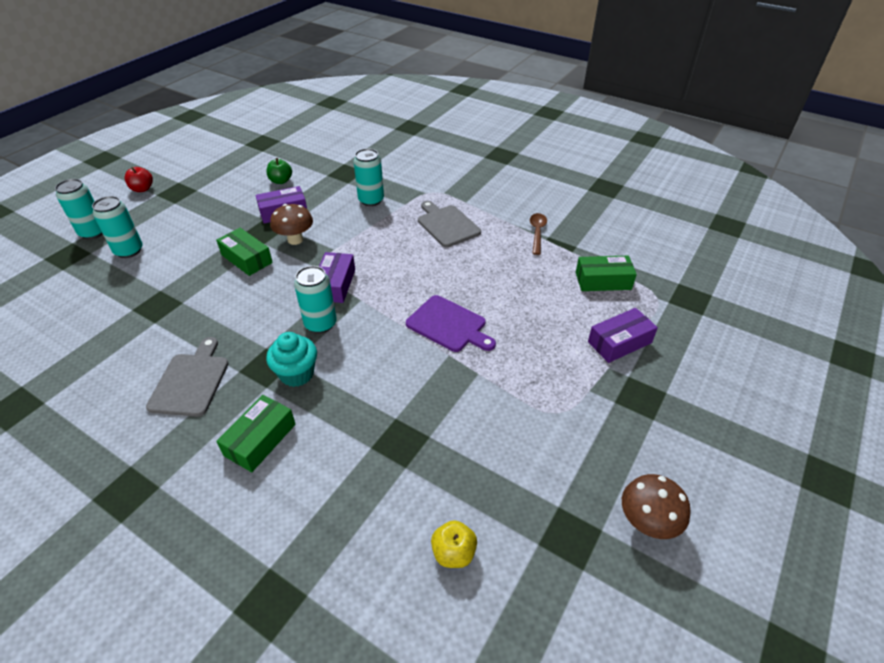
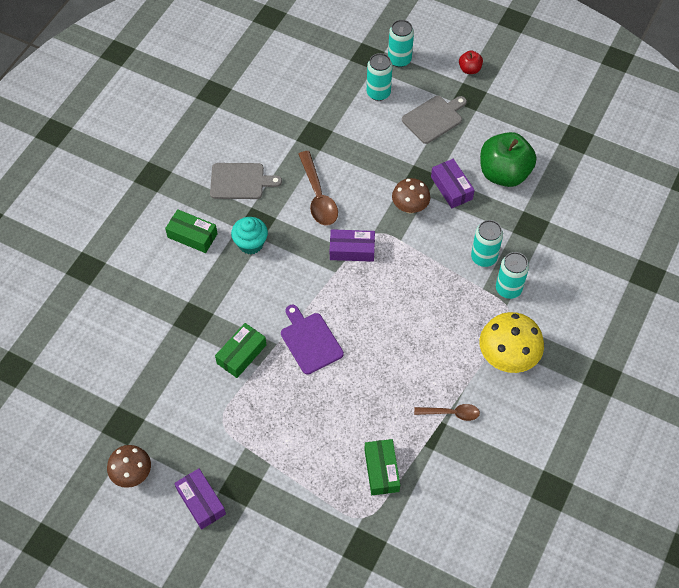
camera: 85 degrees right, 15 degrees up
green box [216,228,273,276] -> green box moved to [215,323,266,378]
green apple [267,158,292,184] -> green apple [480,132,536,187], size x2.17
turquoise can [294,266,337,333] -> turquoise can moved to [496,252,529,299]
purple cutting board [406,295,496,352] -> purple cutting board turned 120 degrees clockwise [281,305,344,375]
grey cutting board [418,201,481,247] -> grey cutting board moved to [402,96,467,144]
yellow apple [431,520,477,568] -> none
purple box [588,308,658,363] -> purple box moved to [174,468,226,530]
none -> brown spoon [299,151,338,226]
none -> yellow mushroom [480,312,544,373]

